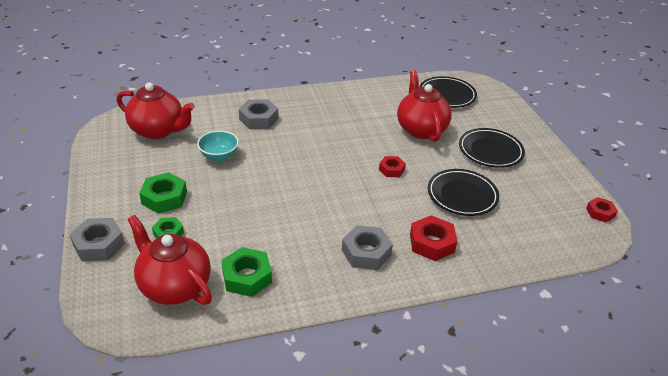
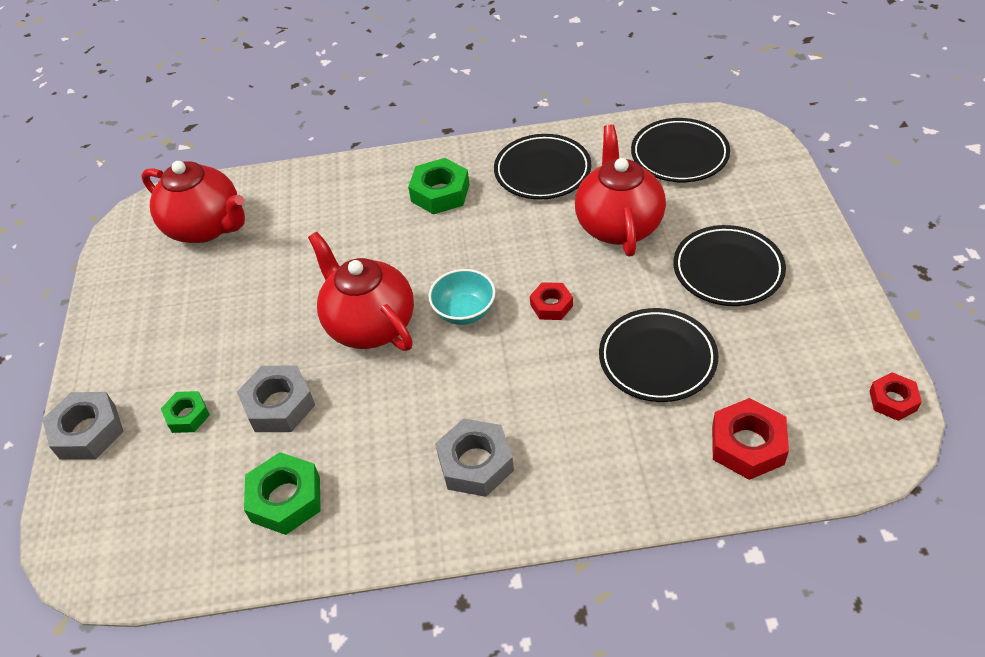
camera: 15 degrees right, 10 degrees up
red teapot [128,215,212,305] -> red teapot moved to [308,232,414,351]
green nut [139,172,187,214] -> green nut moved to [408,158,470,214]
turquoise bowl [197,131,239,161] -> turquoise bowl moved to [428,269,496,325]
grey nut [239,99,279,129] -> grey nut moved to [237,365,315,432]
red nut [410,215,457,261] -> red nut moved to [712,398,789,480]
none -> black plate [494,134,591,200]

